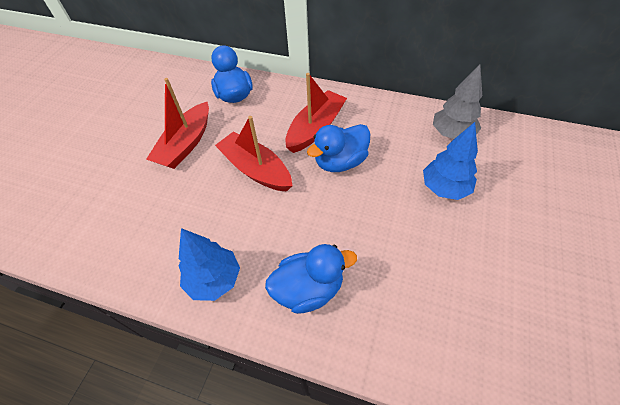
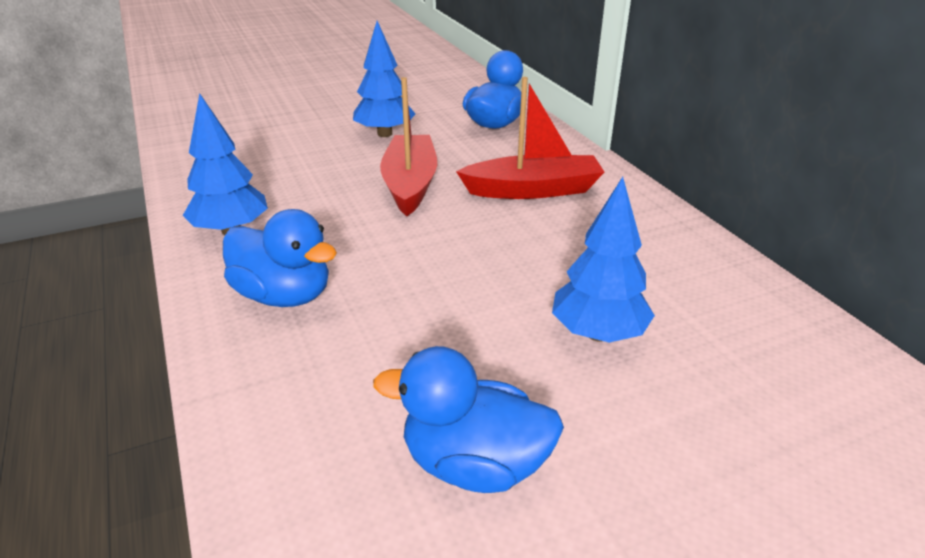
camera: 45 degrees right, 20 degrees down
red boat [146,78,209,169] -> blue tree [353,21,415,137]
blue duck [307,124,370,172] -> blue duck moved to [373,346,564,493]
grey tree [433,64,482,139] -> none

